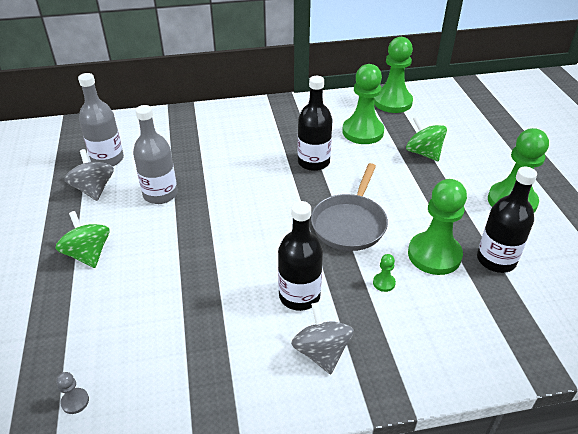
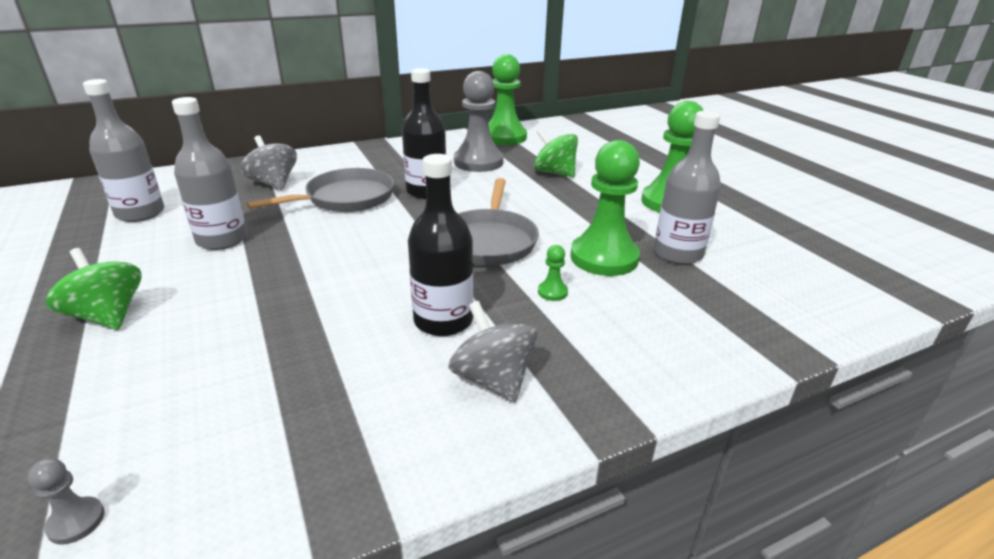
camera: 15 degrees left, 10 degrees down
grey spinning top [65,149,114,201] -> grey spinning top moved to [240,135,297,190]
green pawn [342,64,384,144] -> grey pawn [454,71,503,172]
black bottle [477,167,537,273] -> grey bottle [654,111,721,264]
none -> grey pan [247,168,394,212]

